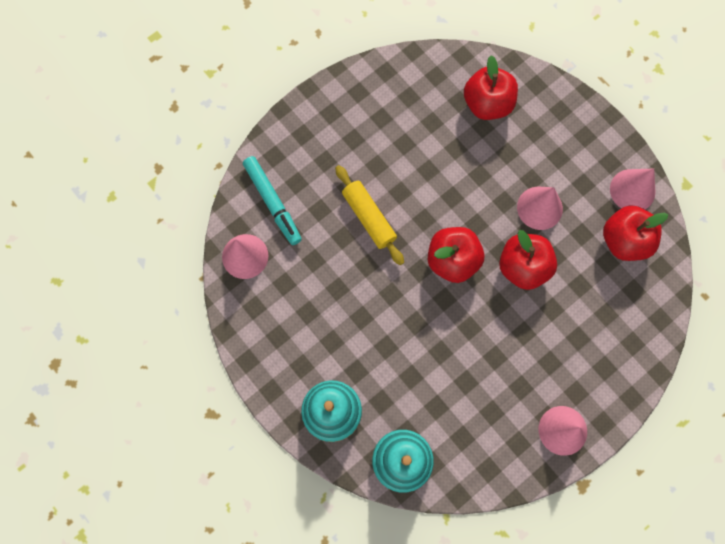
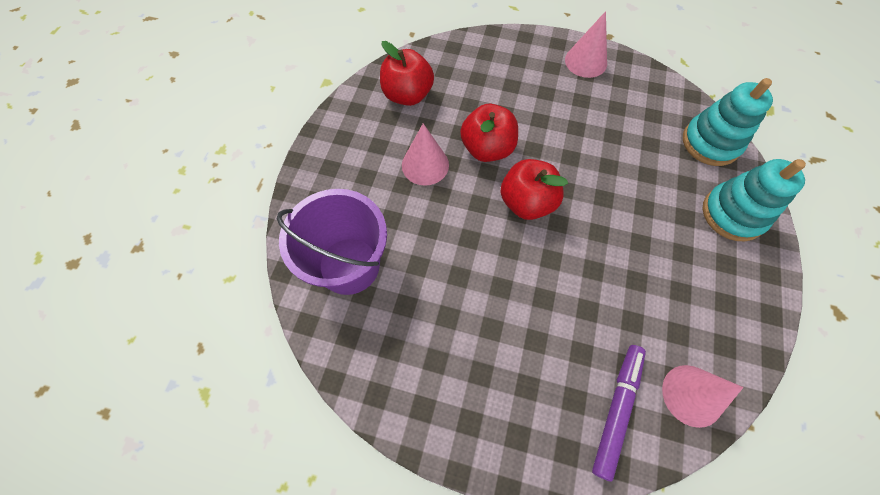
camera: 125 degrees left, 10 degrees down
turquoise marker [243,156,302,245] -> purple marker [592,345,646,482]
yellow rolling pin [335,165,404,265] -> none
red apple [464,56,518,120] -> purple bucket [276,189,387,295]
pink cone [610,169,655,209] -> none

